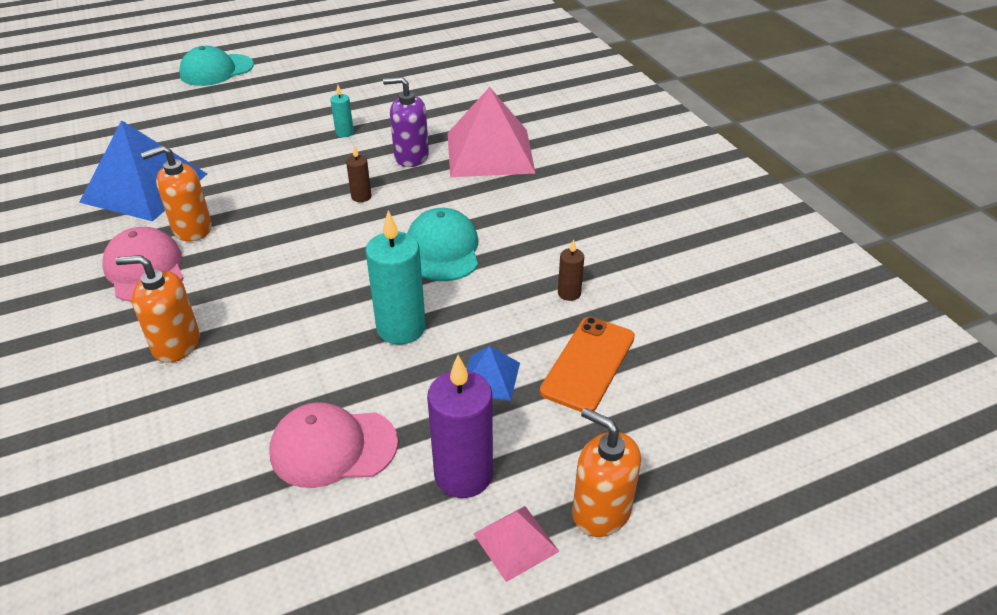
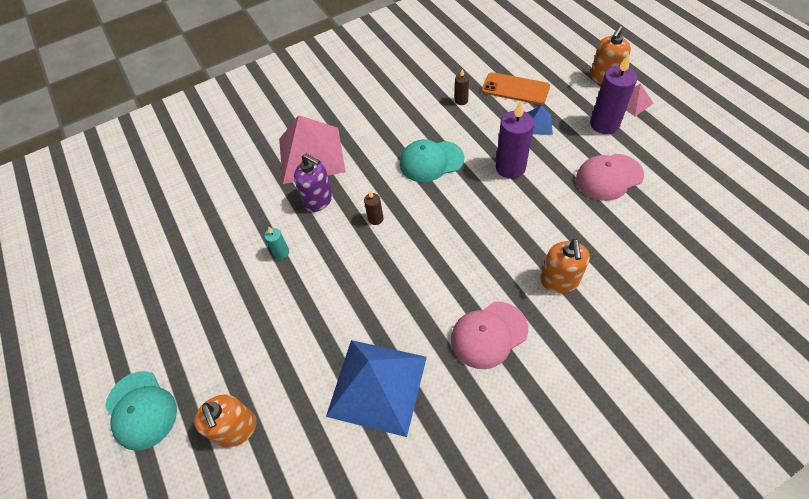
camera: 90 degrees left, 15 degrees up
orange soap dispenser [141,145,212,242] -> orange soap dispenser moved to [194,394,257,448]
pink cap [270,402,398,488] -> pink cap turned 75 degrees clockwise [576,154,644,201]
turquoise candle [365,210,426,344] -> purple candle [496,100,534,179]
purple soap dispenser [383,77,429,167] -> purple soap dispenser turned 60 degrees counterclockwise [294,154,332,212]

